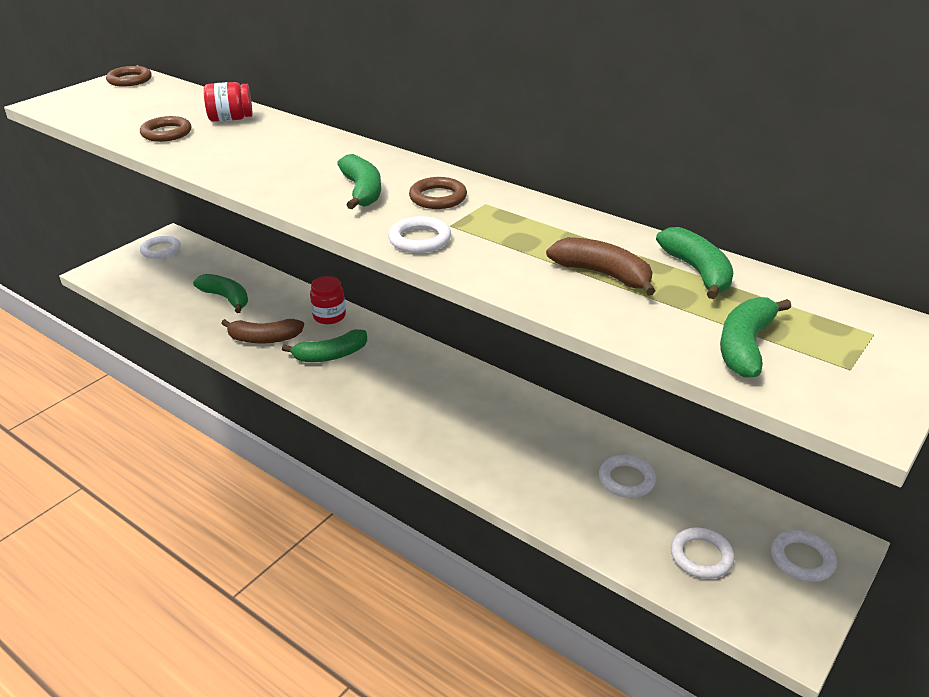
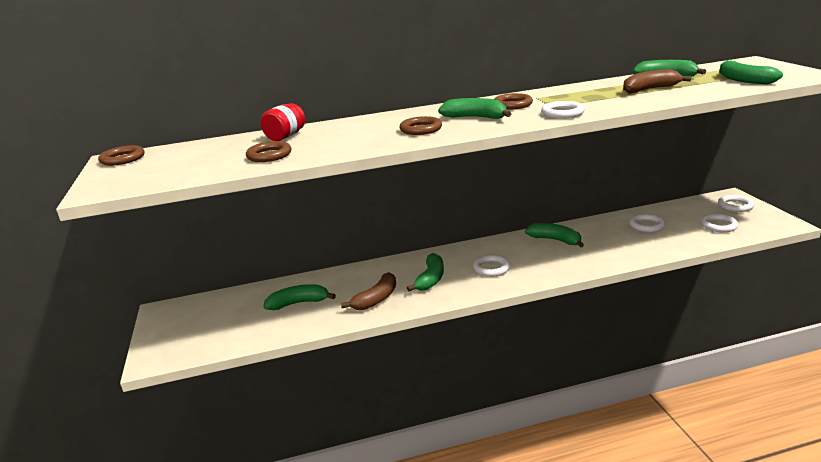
camera: 50 degrees left, 10 degrees down
white ring [140,236,181,259] -> white ring moved to [473,255,510,277]
red jar [310,276,346,324] -> none
none -> brown ring [399,116,442,135]
none -> green banana [525,223,584,248]

